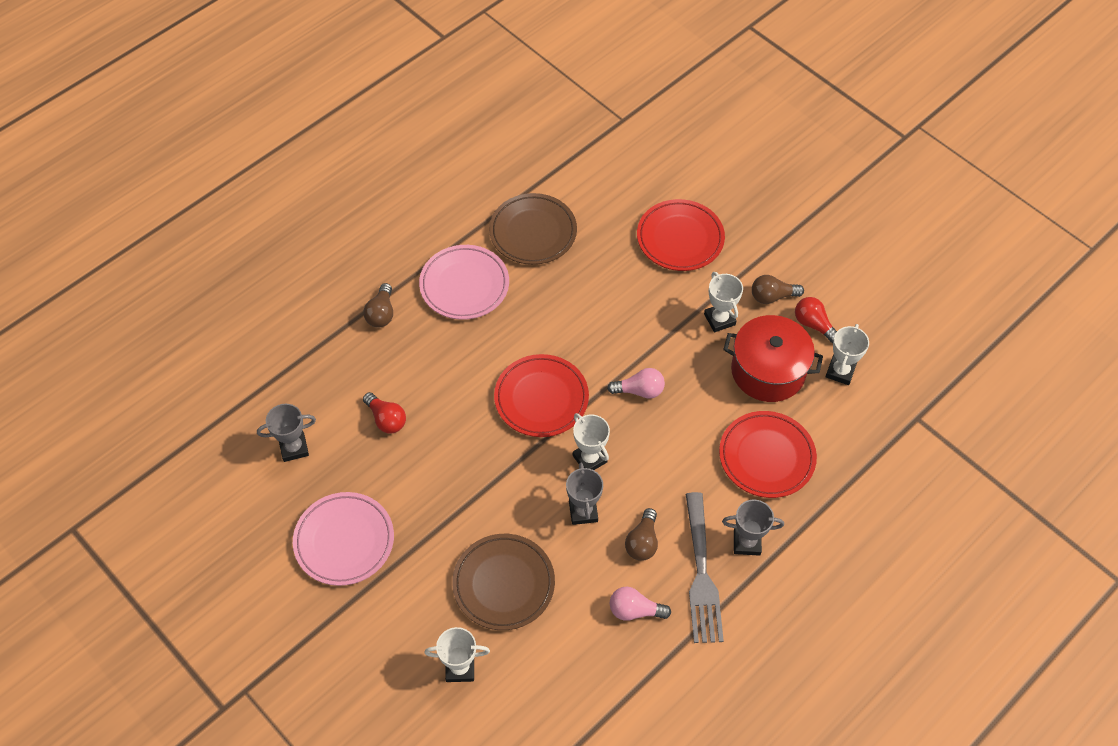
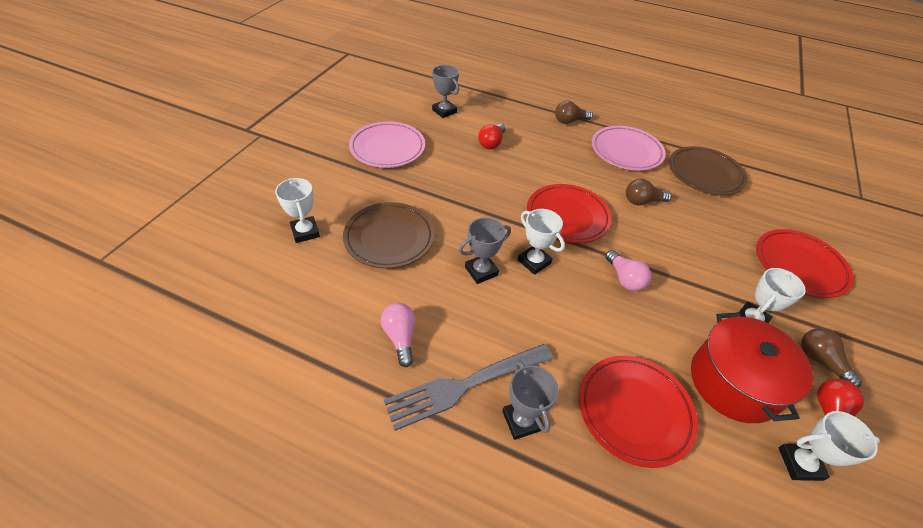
camera: 65 degrees right, 10 degrees down
white trophy [573,413,610,470] -> white trophy turned 75 degrees counterclockwise [518,209,565,275]
brown light bulb [625,508,658,561] -> brown light bulb moved to [626,179,672,205]

